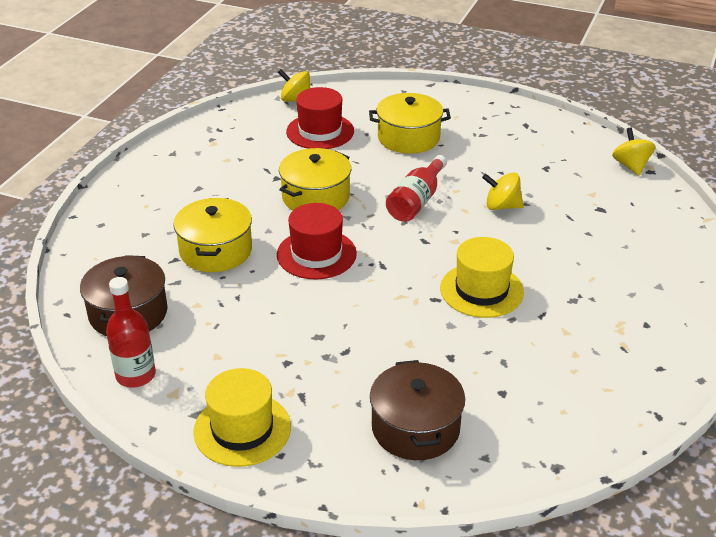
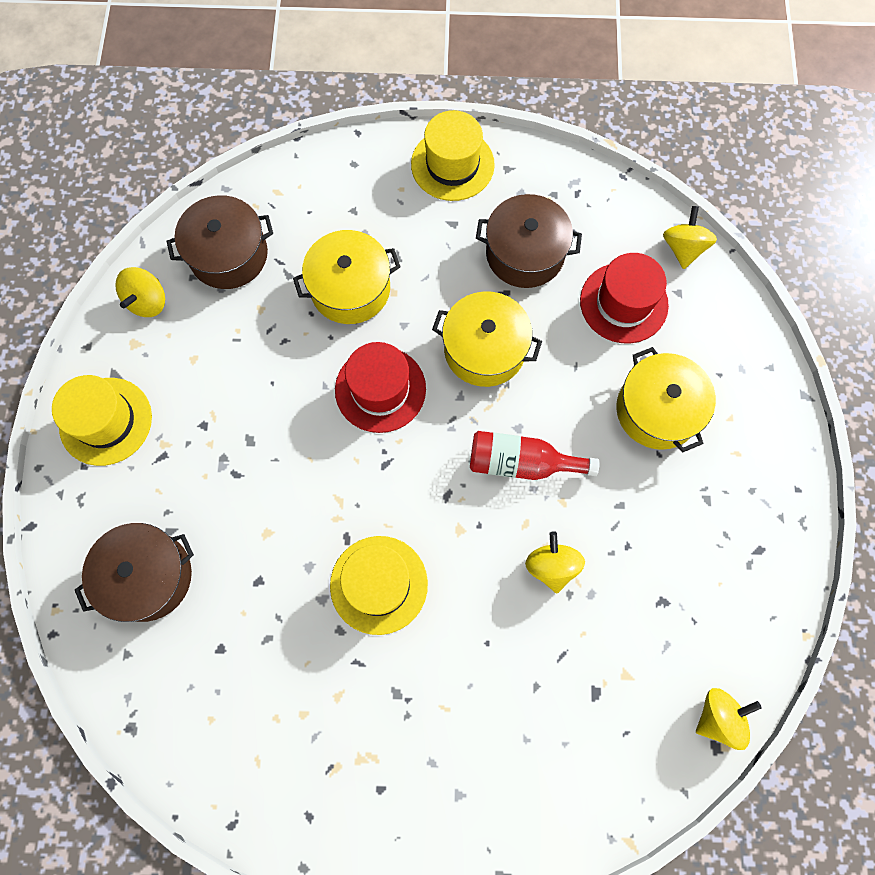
camera: 70 degrees right, 35 degrees up
red bottle [106,277,156,388] -> yellow spinning top [115,267,165,317]
none -> yellow hat [411,110,495,201]
none -> brown pot [476,194,582,288]

